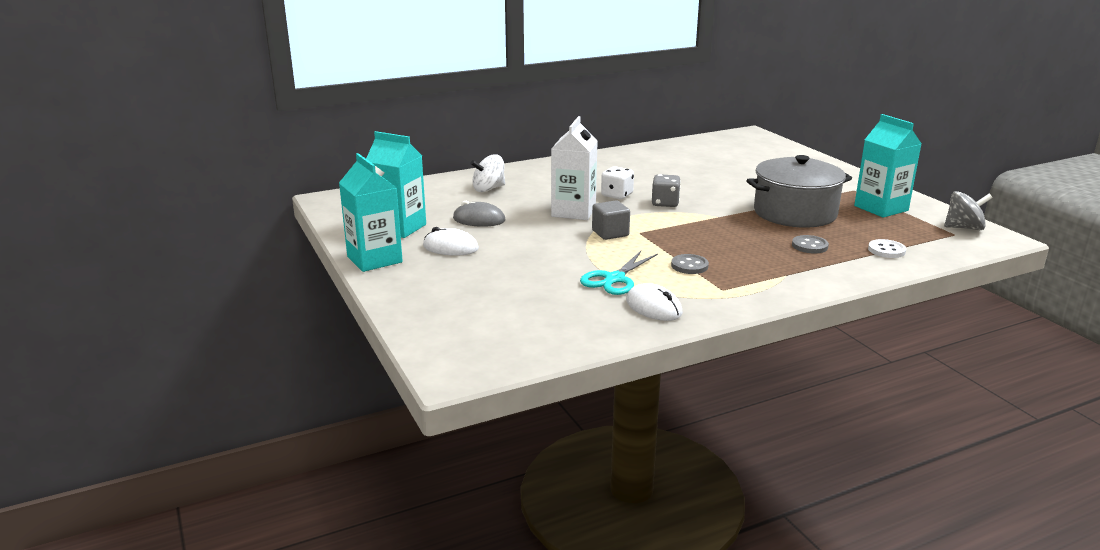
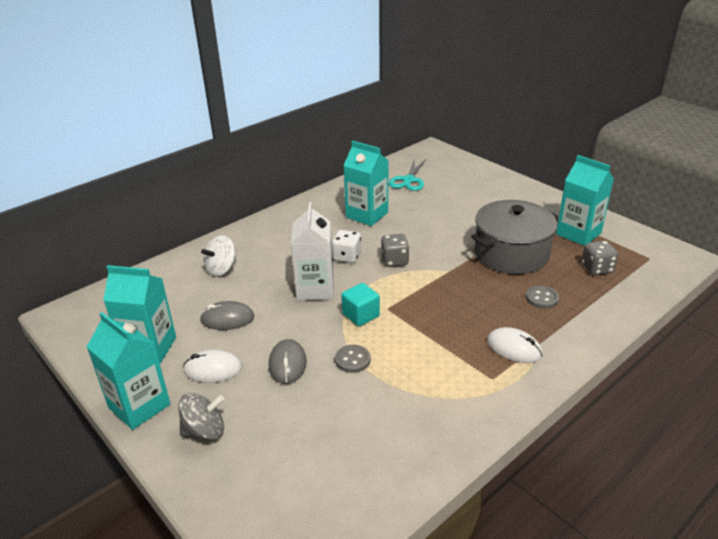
camera: 15 degrees left, 10 degrees up
turquoise scissors [580,251,658,295] -> turquoise scissors moved to [389,158,426,191]
grey cube [592,200,630,240] -> turquoise cube [341,283,380,326]
white mouse [626,283,683,321] -> white mouse moved to [487,327,543,363]
grey button [671,254,709,274] -> grey button moved to [335,345,371,373]
white button [868,239,906,258] -> none
grey spinning top [944,191,993,230] -> grey spinning top moved to [178,393,224,441]
none -> grey mouse [269,339,307,384]
none -> turquoise carton [343,141,389,226]
none -> grey dice [581,241,618,275]

